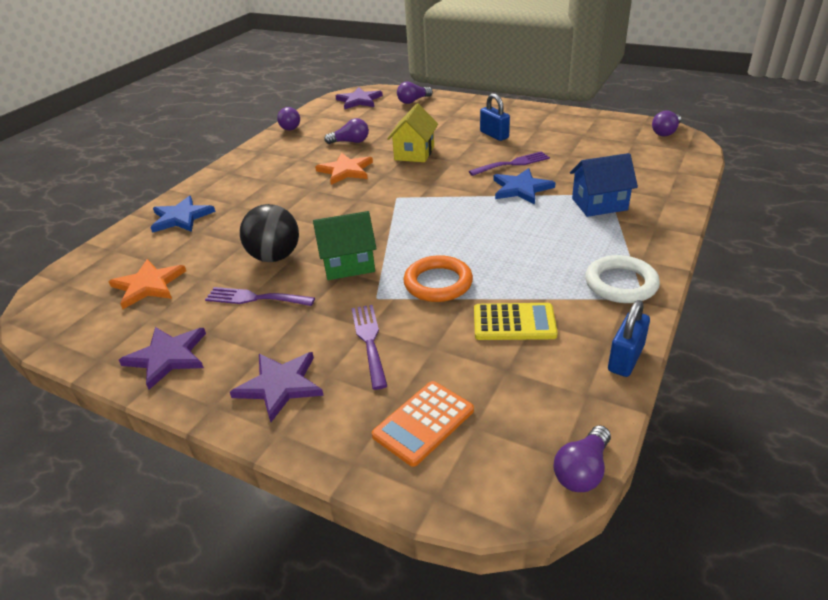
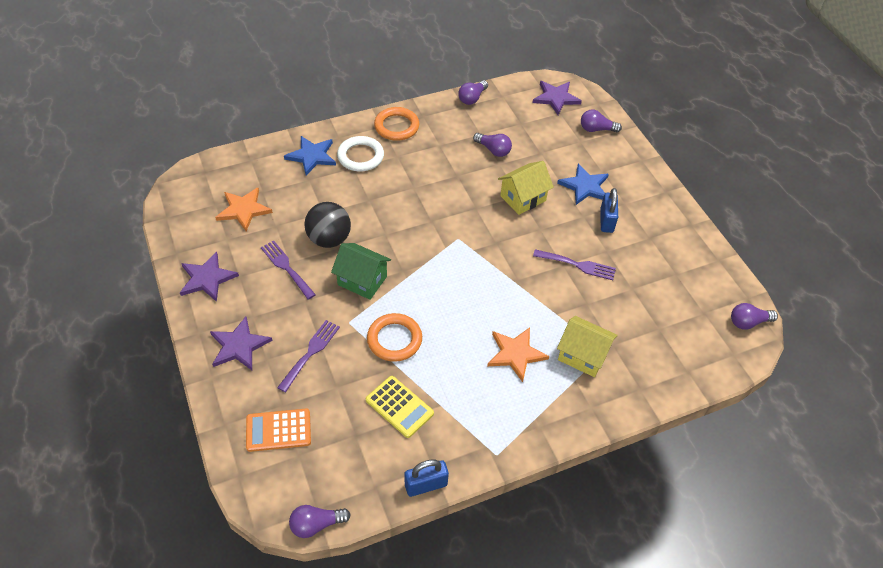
camera: 35 degrees right, 15 degrees up
orange star [315,153,373,185] -> orange star moved to [487,327,549,382]
blue star [493,168,556,204] -> blue star moved to [557,164,609,205]
blue house [570,153,638,217] -> yellow house [557,316,618,377]
white ring [585,255,660,303] -> white ring moved to [337,136,384,171]
none -> orange ring [374,107,419,141]

